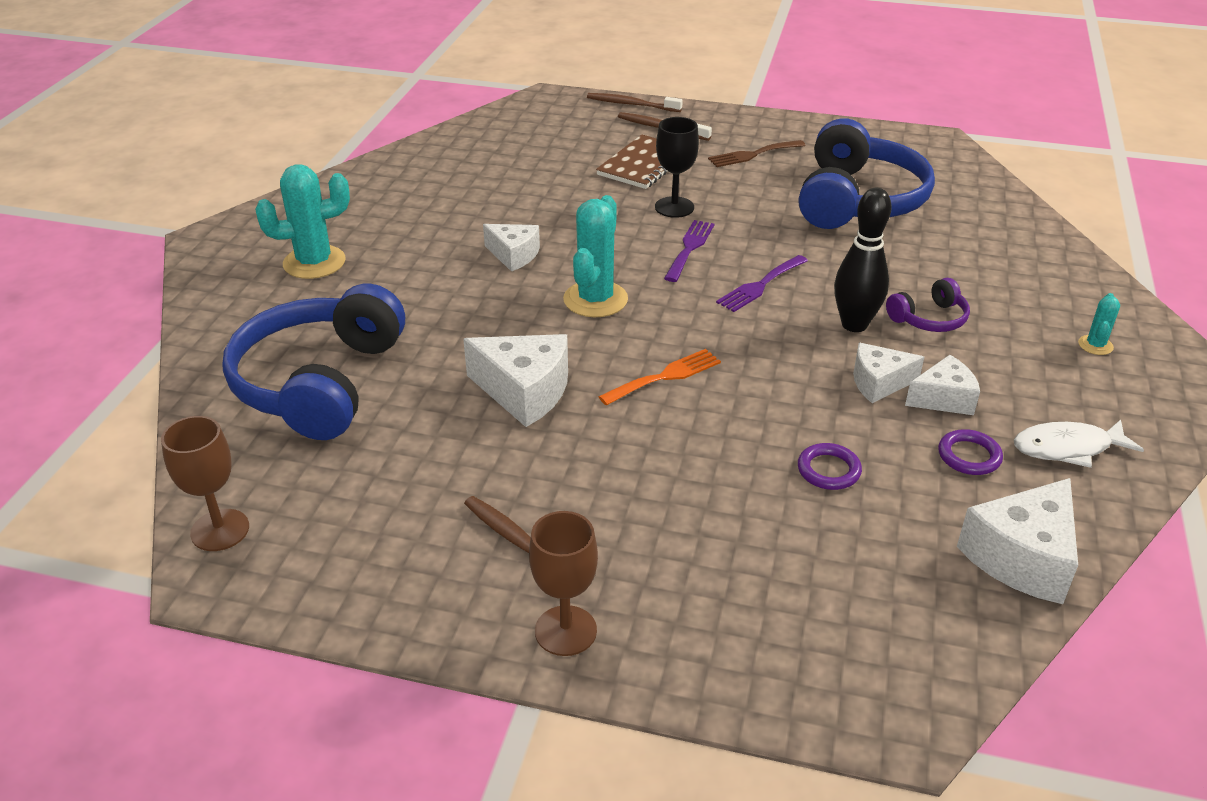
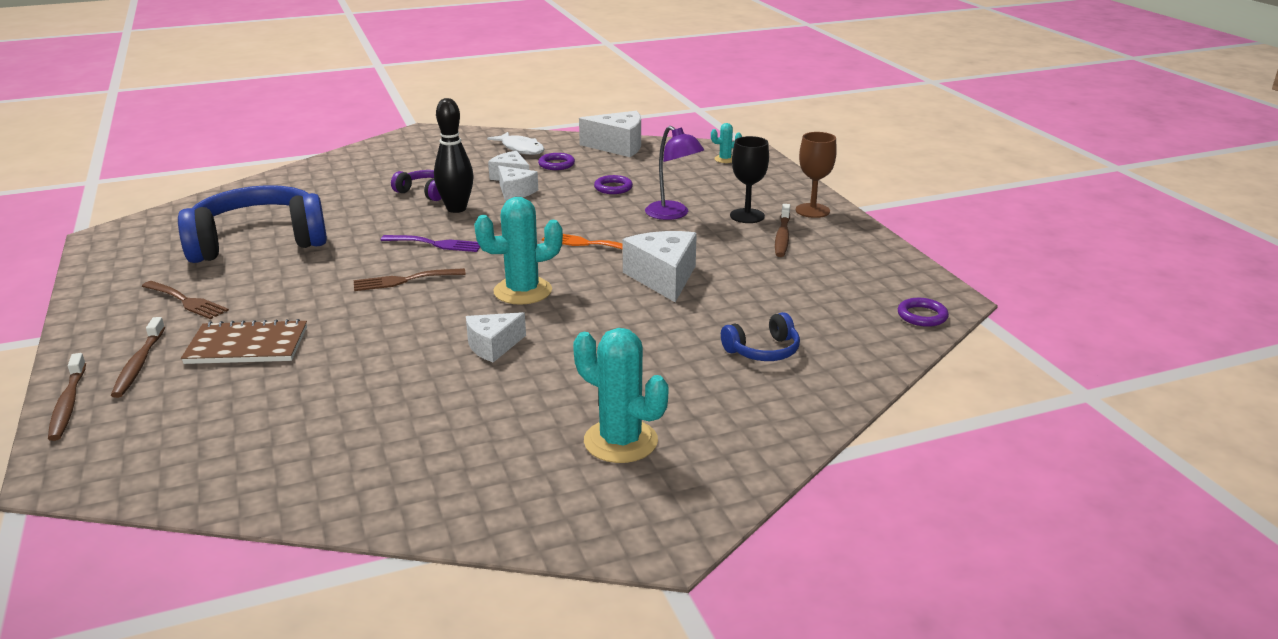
camera: 125 degrees left, 10 degrees down
brown goblet [161,416,249,551] -> purple ring [898,298,949,327]
blue headphones [222,284,405,440] -> blue headphones [721,312,800,361], size x0.45
white cheese [483,224,540,272] -> white cheese turned 120 degrees counterclockwise [466,312,526,362]
black goblet [655,117,699,218] -> black goblet moved to [730,136,769,223]
purple fork [664,220,714,282] -> brown fork [354,268,466,291]
turquoise cactus [1078,293,1120,355] -> turquoise cactus moved to [711,123,742,163]
none -> purple lamp [645,126,704,220]

